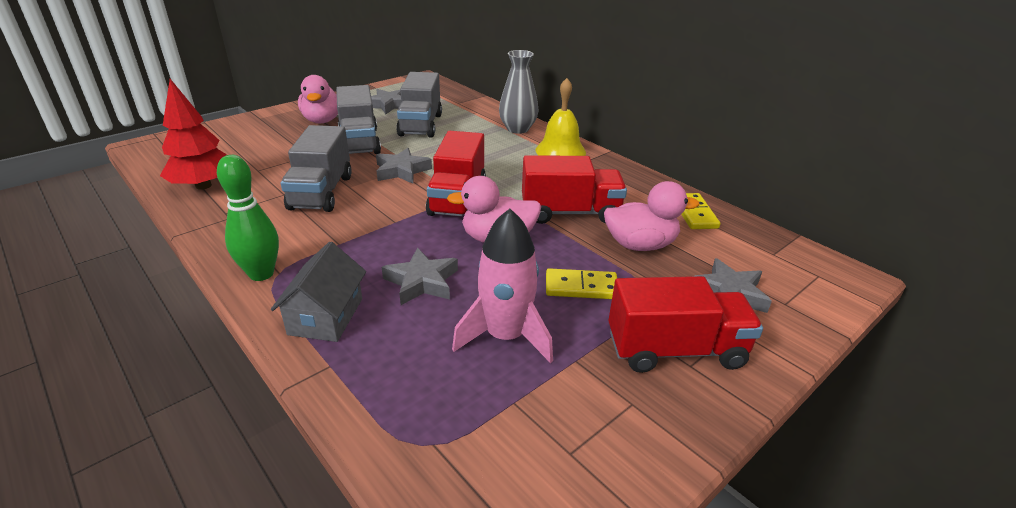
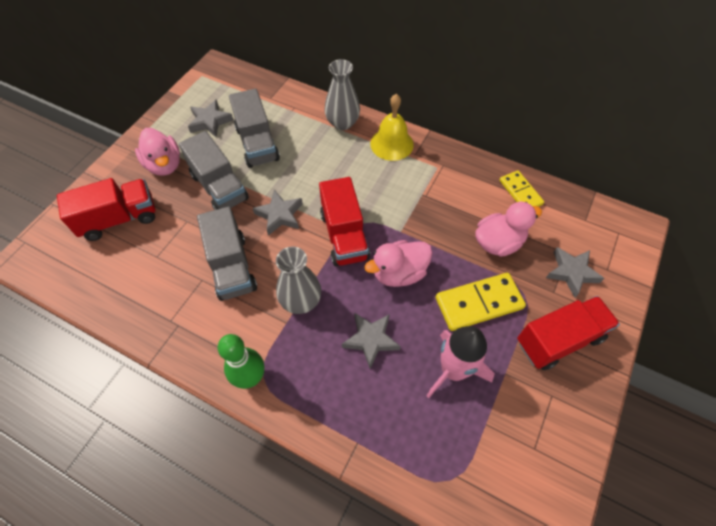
camera: 20 degrees left, 25 degrees up
red tree [160,79,227,190] -> none
grey house [271,242,366,342] -> none
red truck [522,155,627,224] -> red truck moved to [57,178,155,241]
yellow domino [546,268,617,299] -> yellow domino [436,273,526,331], size x1.56
none -> grey vase [276,247,321,314]

